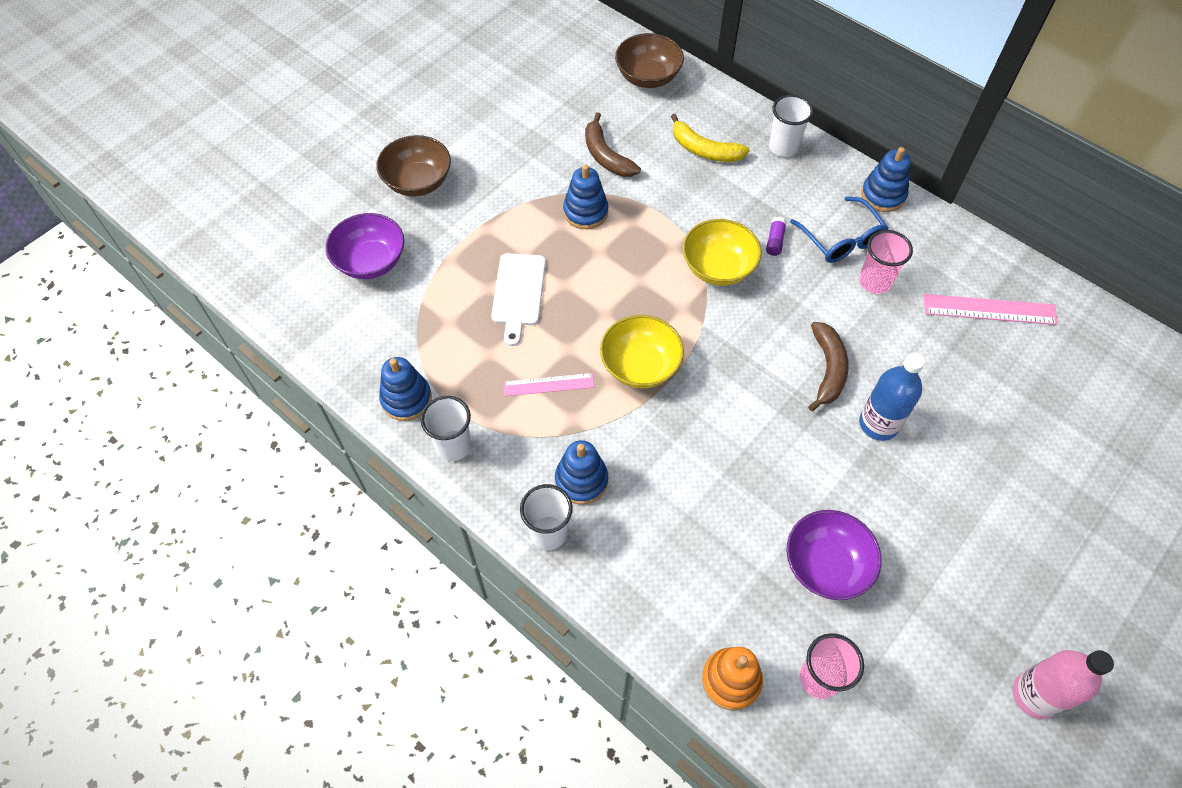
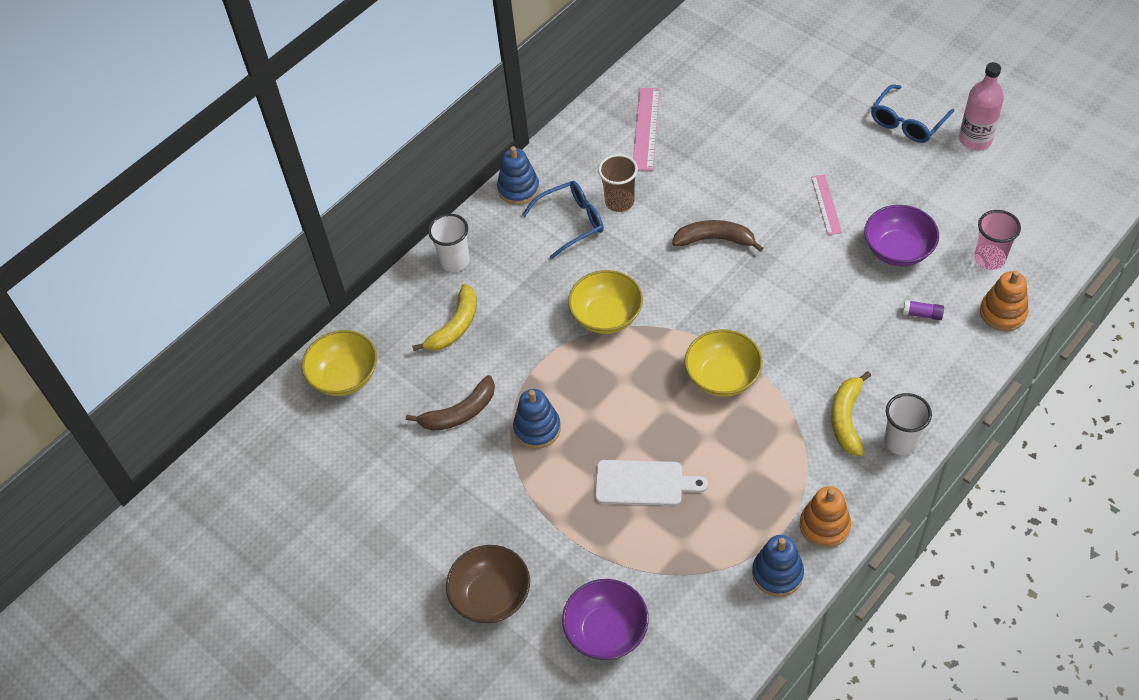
camera: 85 degrees left, 5 degrees down
white cup [420,396,472,461] -> orange stacking toy [800,486,851,548]
pink ruler [504,373,594,396] -> pink ruler moved to [811,175,842,235]
blue stacking toy [555,440,608,505] -> yellow banana [831,371,871,456]
brown bowl [615,33,684,88] -> yellow bowl [302,330,377,396]
purple glue stick [766,217,787,256] -> purple glue stick moved to [903,300,944,320]
pink cup [859,230,913,294] -> brown cup [598,154,638,212]
blue bottle [859,353,925,441] -> none
none -> blue glasses [871,85,954,143]

